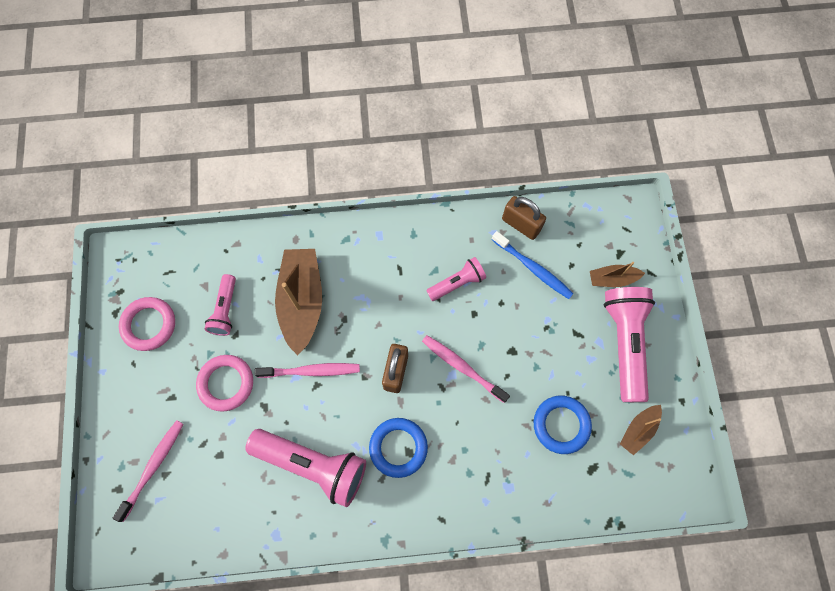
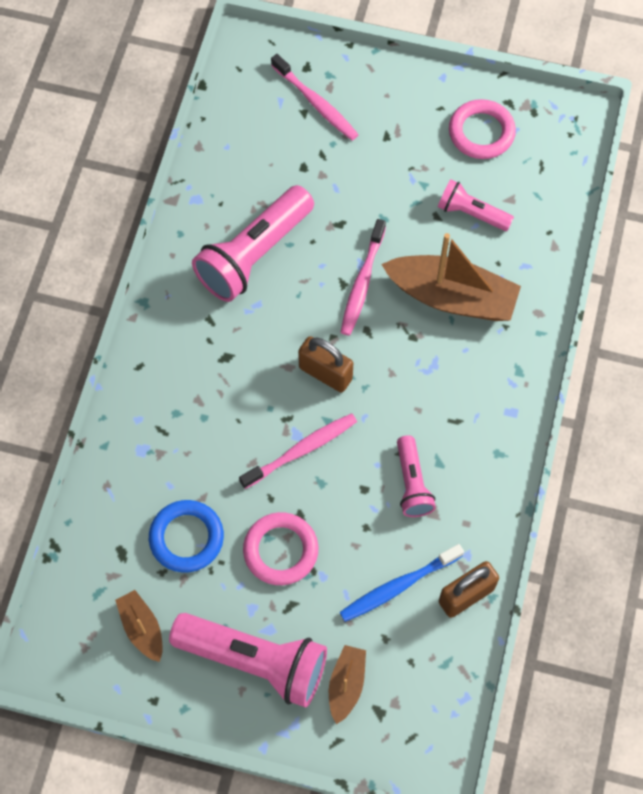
camera: 110 degrees right, 5 degrees down
pink ring [196,355,253,412] -> pink ring moved to [243,512,318,585]
blue ring [369,418,428,478] -> none

